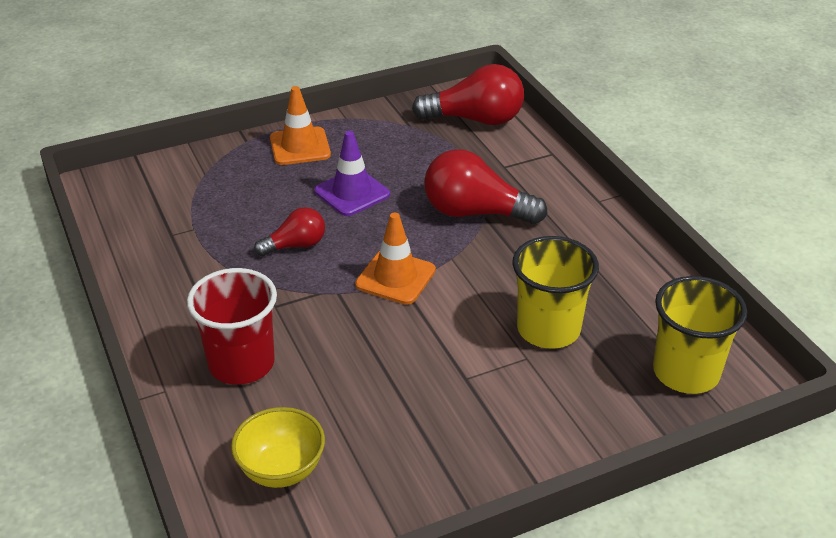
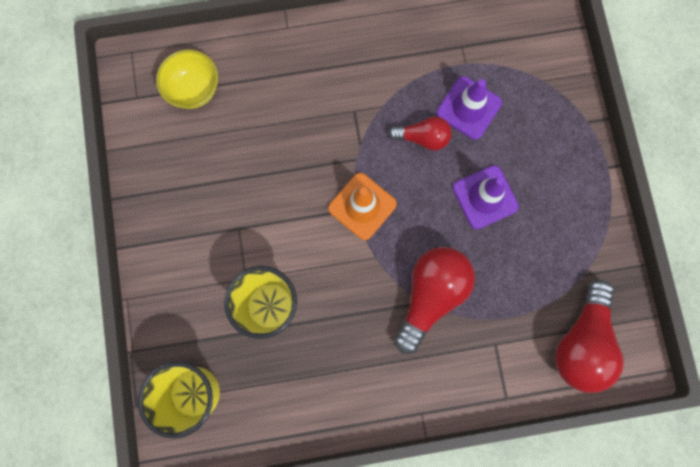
camera: 105 degrees right, 40 degrees up
red cup [187,268,277,385] -> none
red light bulb [254,207,325,256] -> red light bulb turned 75 degrees counterclockwise [388,117,452,151]
orange traffic cone [270,86,331,165] -> none
none -> purple traffic cone [436,76,502,140]

